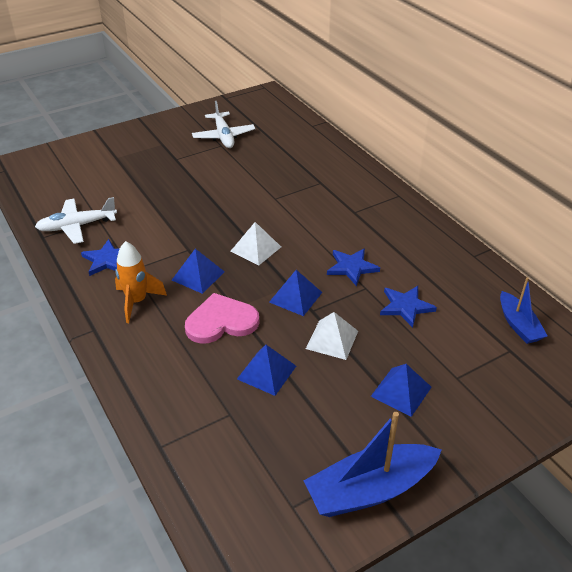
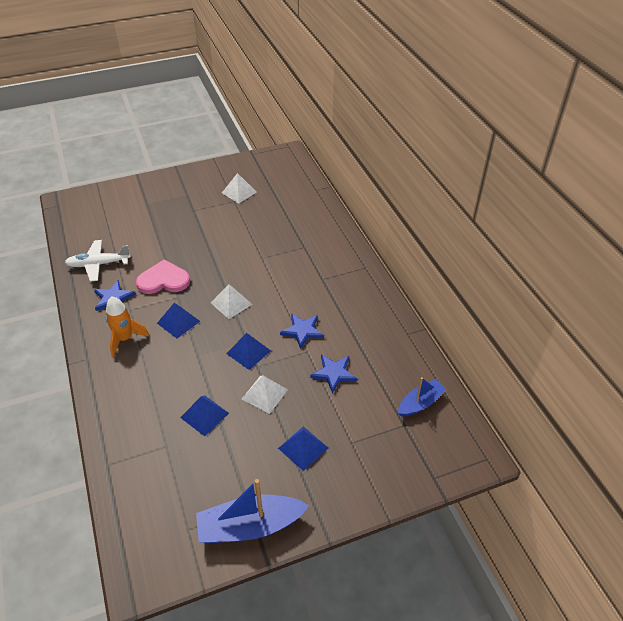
camera: 10 degrees right, 5 degrees up
pink heart [185,293,260,344] -> pink heart moved to [136,259,190,294]
white plane [192,101,255,148] -> white pyramid [222,173,257,203]
blue boat [500,277,548,344] -> blue boat turned 120 degrees counterclockwise [398,377,447,417]

